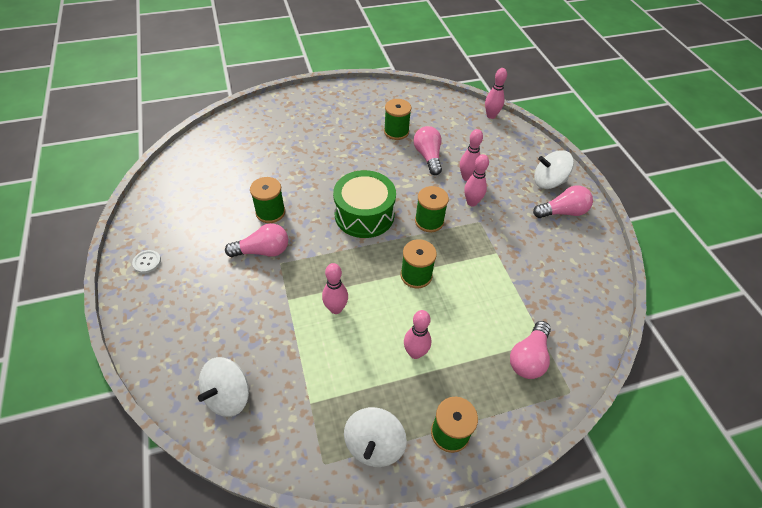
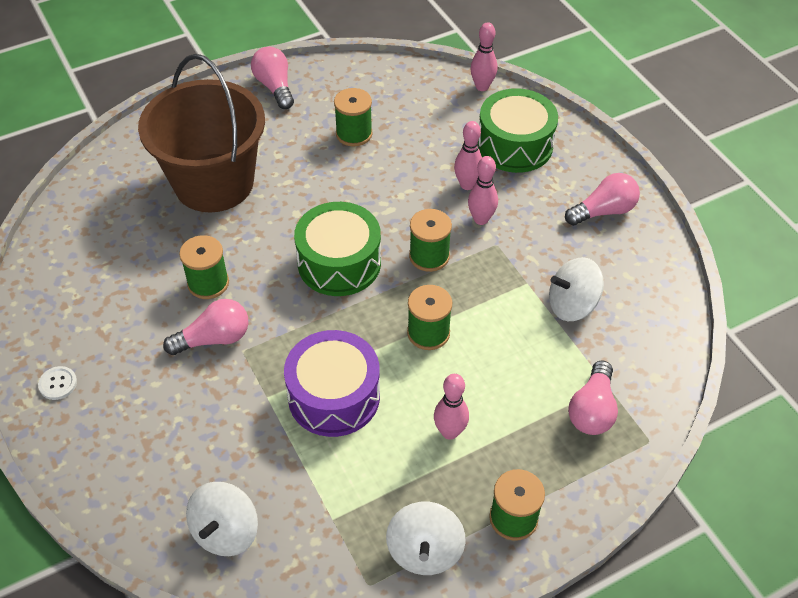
camera: 10 degrees left, 0 degrees up
pink bowling pin [322,263,348,314] -> purple drum [284,330,380,437]
pink light bulb [414,126,442,175] -> pink light bulb moved to [251,47,294,109]
white spinning top [534,150,574,189] -> white spinning top moved to [549,257,604,321]
none -> brown bucket [138,54,265,212]
none -> green drum [478,88,558,173]

